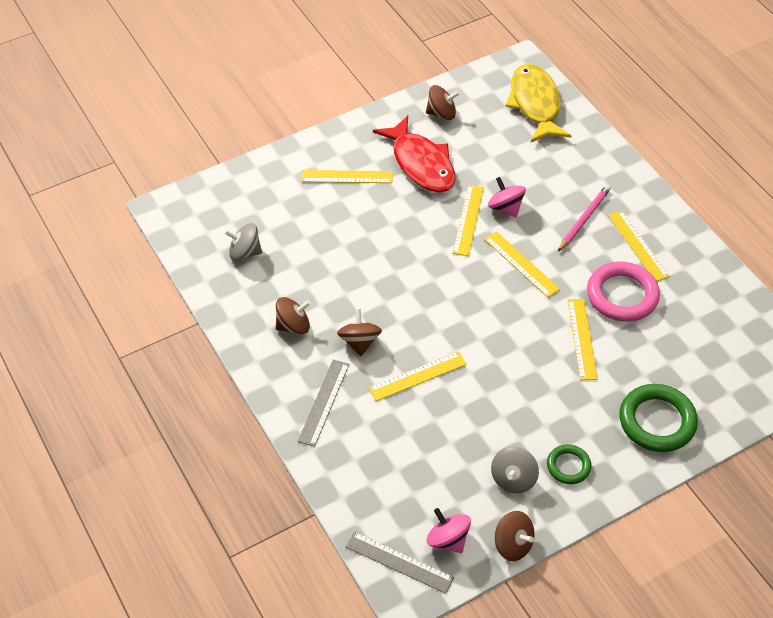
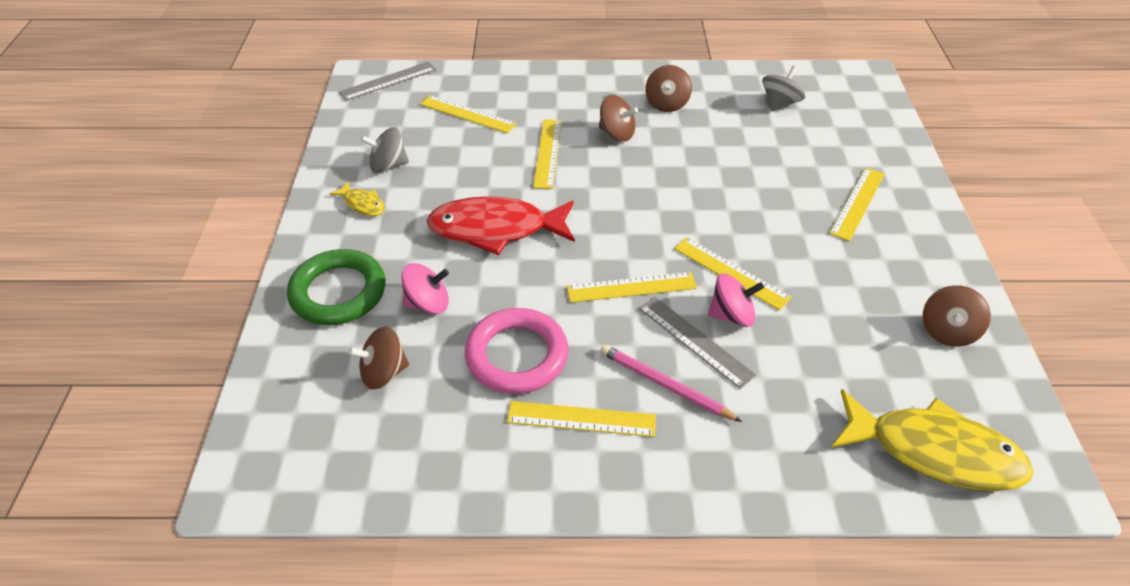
camera: 120 degrees right, 5 degrees down
grey ruler [298,360,349,447] -> grey ruler moved to [639,297,756,389]
red fish [373,116,456,193] -> red fish moved to [427,196,575,255]
pink spinning top [427,508,471,553] -> pink spinning top moved to [402,263,449,314]
grey spinning top [491,447,539,493] -> grey spinning top turned 60 degrees counterclockwise [361,127,409,173]
brown spinning top [495,511,535,561] -> brown spinning top moved to [348,326,409,390]
green ring [547,444,591,484] -> yellow fish [329,181,385,216]
pink pencil [558,185,611,251] -> pink pencil turned 150 degrees clockwise [600,345,742,422]
yellow ruler [568,299,598,380] -> yellow ruler moved to [420,95,517,134]

